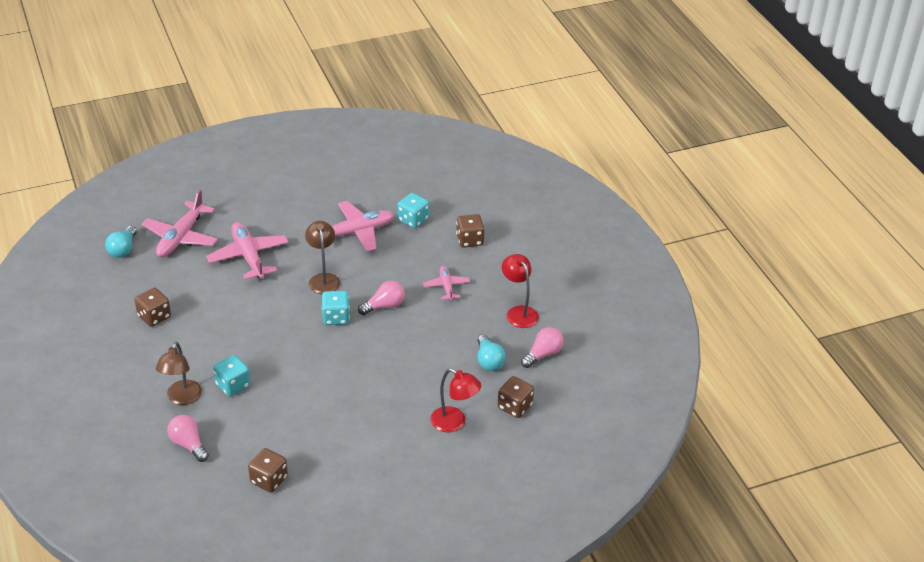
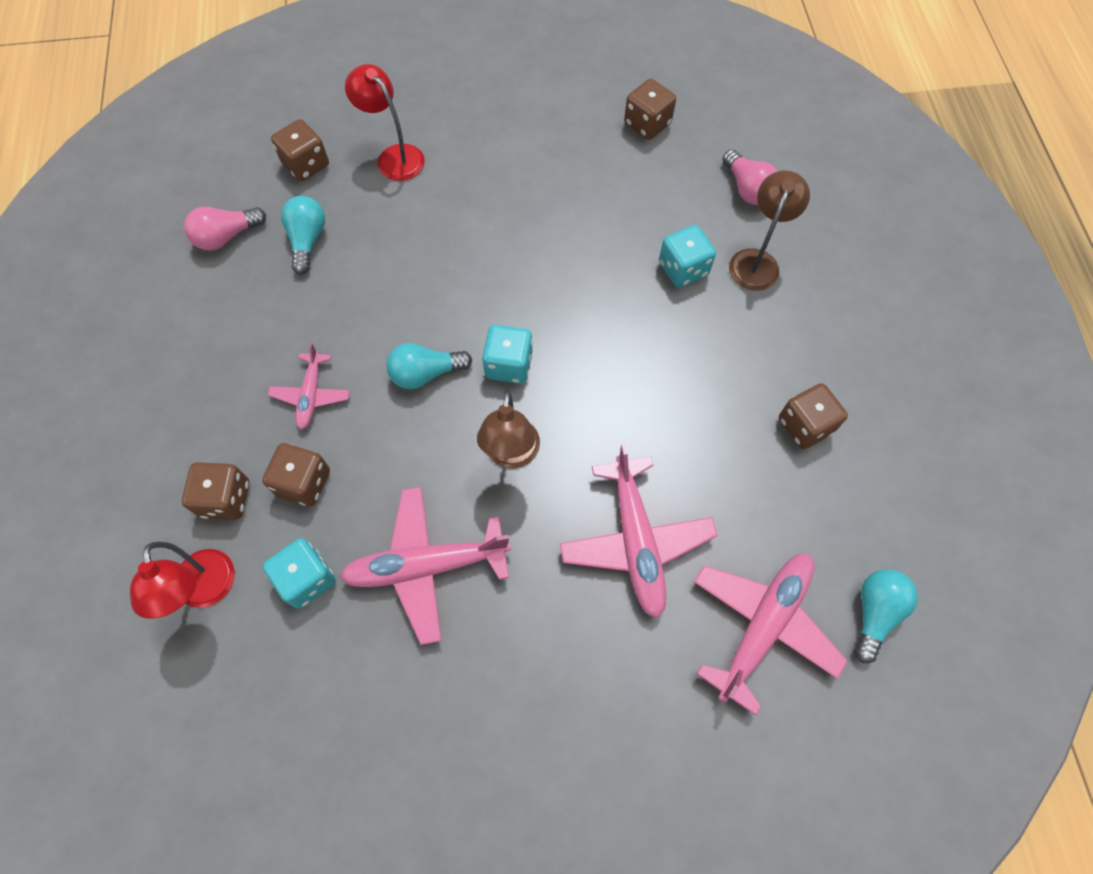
camera: 165 degrees left, 25 degrees up
pink light bulb [358,281,405,315] -> turquoise light bulb [387,343,472,389]
red lamp [502,254,539,328] -> red lamp moved to [130,542,235,619]
none -> brown dice [262,443,330,506]

